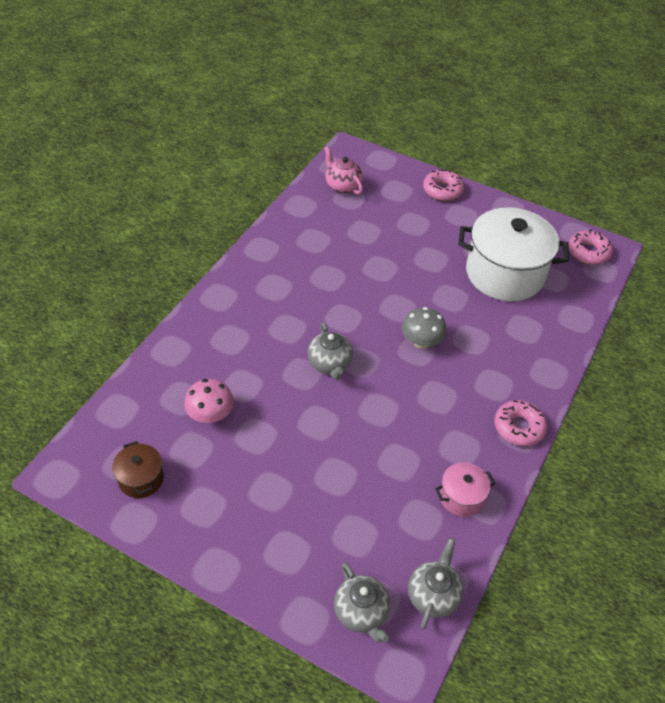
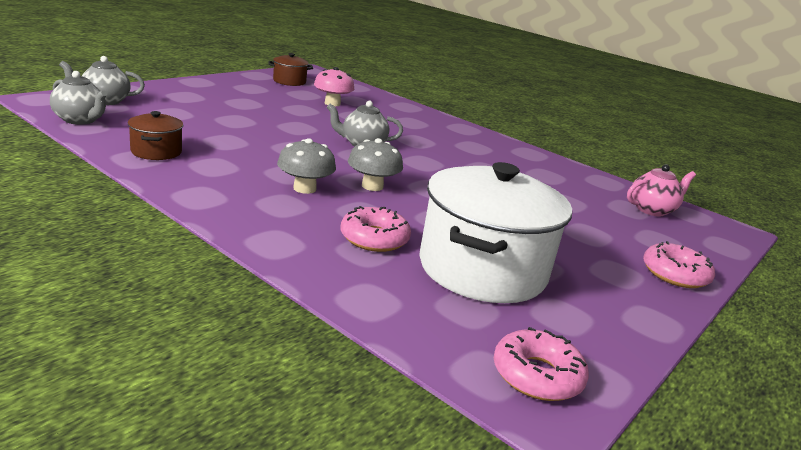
camera: 100 degrees right, 25 degrees down
pink pot [435,462,495,517] -> brown pot [128,111,183,160]
pink donut [494,400,547,446] -> pink donut moved to [340,206,411,252]
none -> grey mushroom [277,138,336,194]

